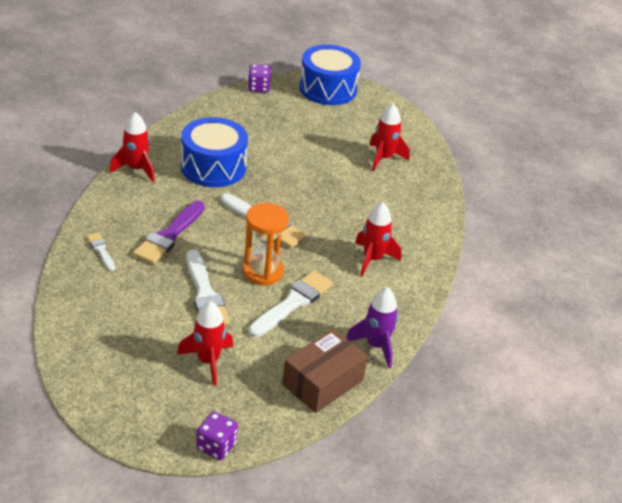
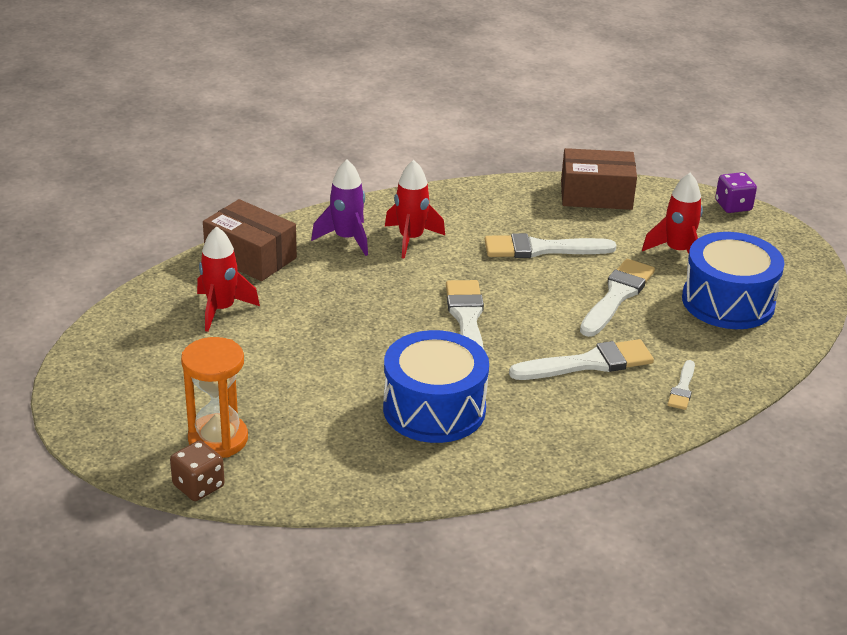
camera: 130 degrees left, 5 degrees down
red rocket [110,112,155,182] -> none
purple brush [133,201,205,264] -> white brush [509,339,654,380]
orange hourglass [243,203,289,286] -> orange hourglass moved to [181,337,248,458]
purple dice [248,64,271,93] -> brown dice [170,440,225,501]
blue drum [299,45,361,105] -> blue drum moved to [682,232,784,329]
purple rocket [346,287,398,368] -> purple rocket moved to [311,160,368,256]
none -> brown box [203,199,297,281]

